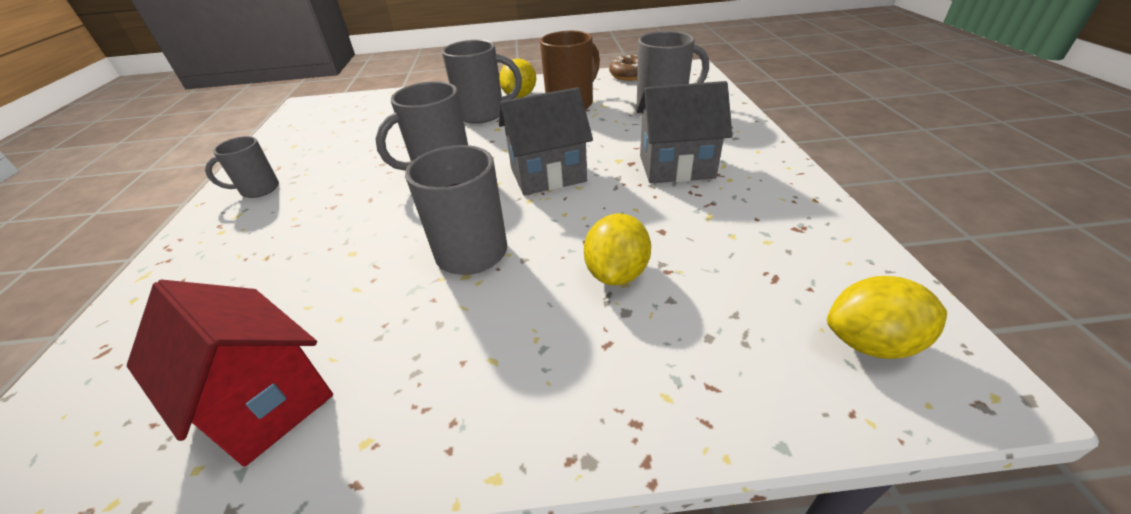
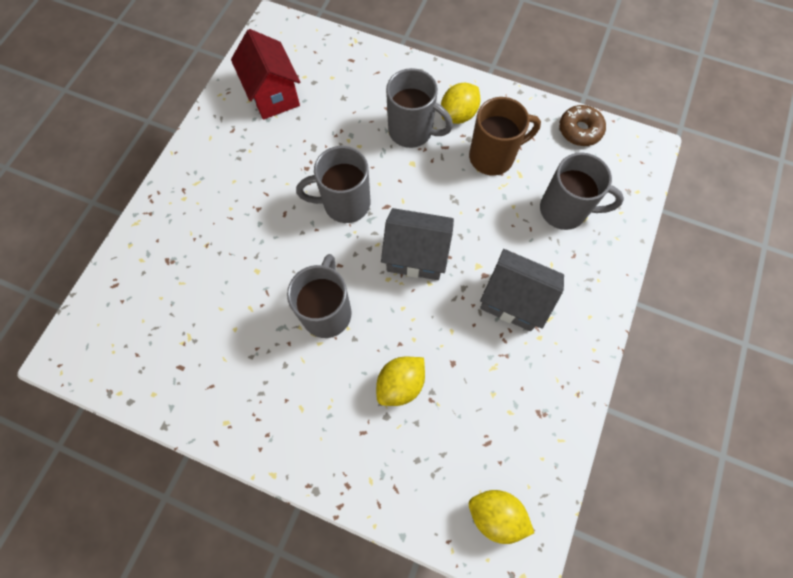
camera: 25 degrees right, 30 degrees up
red house [127,280,333,467] -> red house moved to [231,29,300,120]
grey mug [205,136,279,198] -> none

